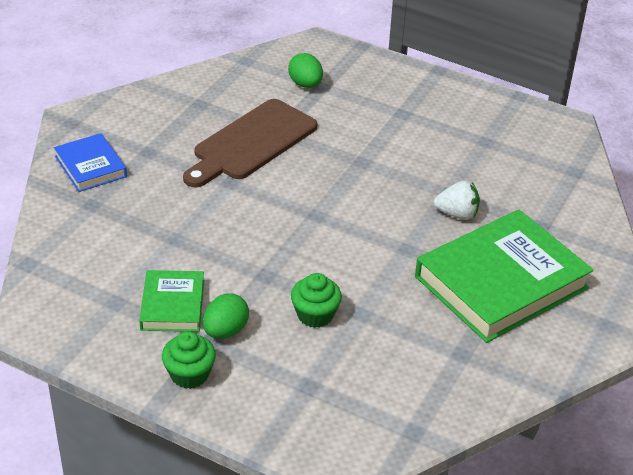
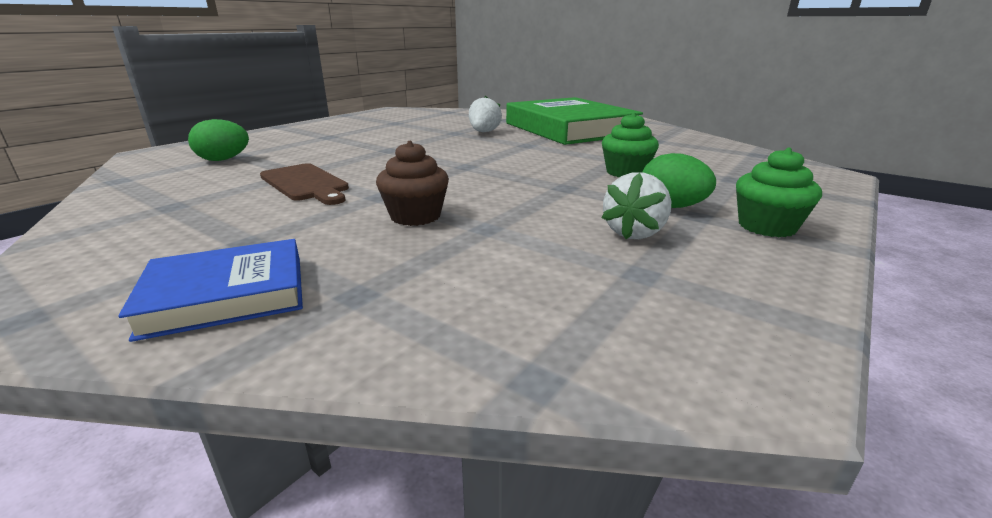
camera: 80 degrees left, 15 degrees down
green book [139,270,204,332] -> white strawberry [601,172,672,239]
brown cutting board [183,99,317,188] -> brown cutting board [260,163,349,205], size x0.62
none -> brown cupcake [376,141,449,226]

